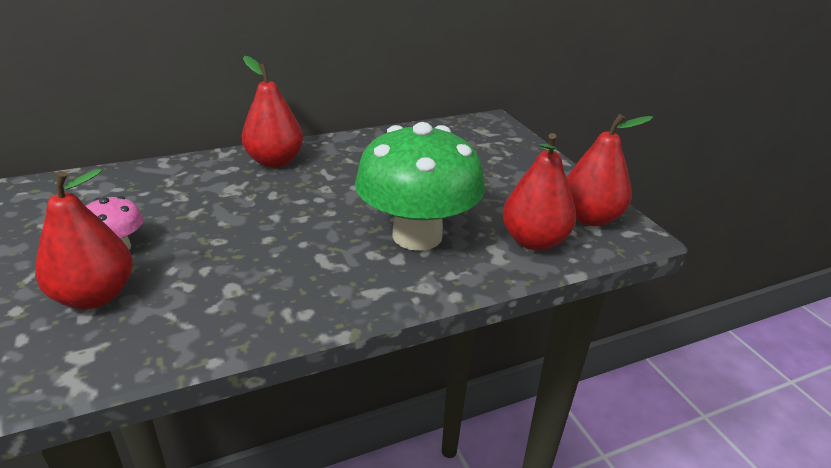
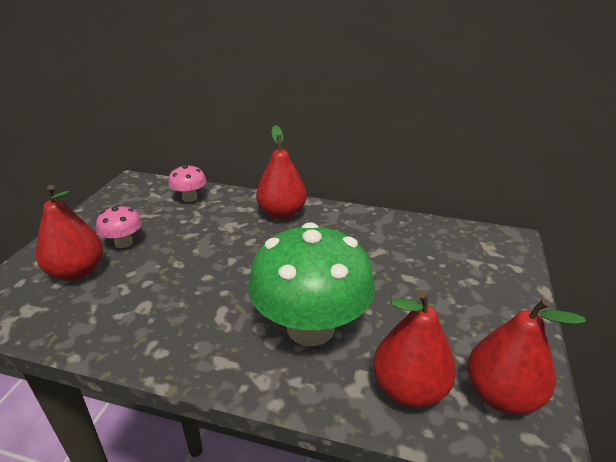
camera: 40 degrees right, 0 degrees up
none -> pink mushroom [168,164,206,202]

